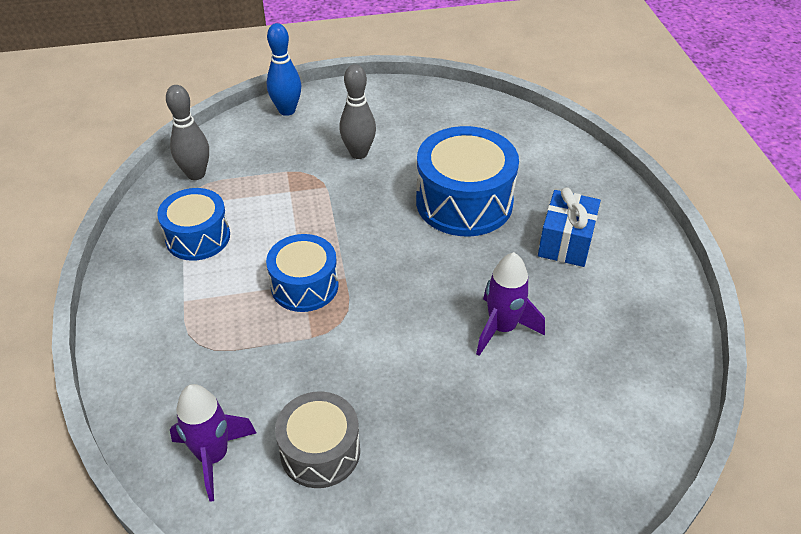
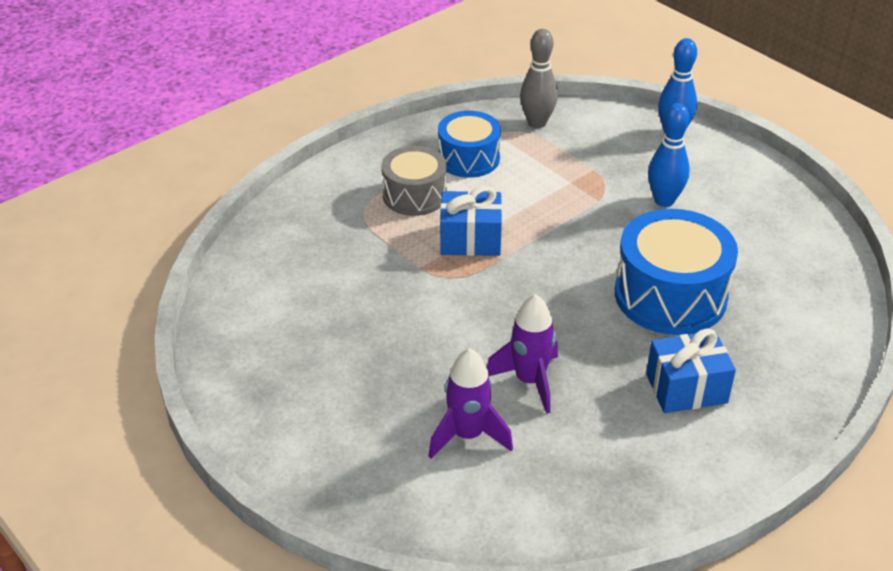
camera: 60 degrees right, 5 degrees down
purple rocket [170,384,256,502] -> purple rocket moved to [428,348,513,459]
blue drum [266,234,339,312] -> blue gift [440,186,502,256]
grey drum [275,391,360,488] -> grey drum moved to [381,146,447,216]
grey bowling pin [339,64,376,159] -> blue bowling pin [648,103,690,207]

